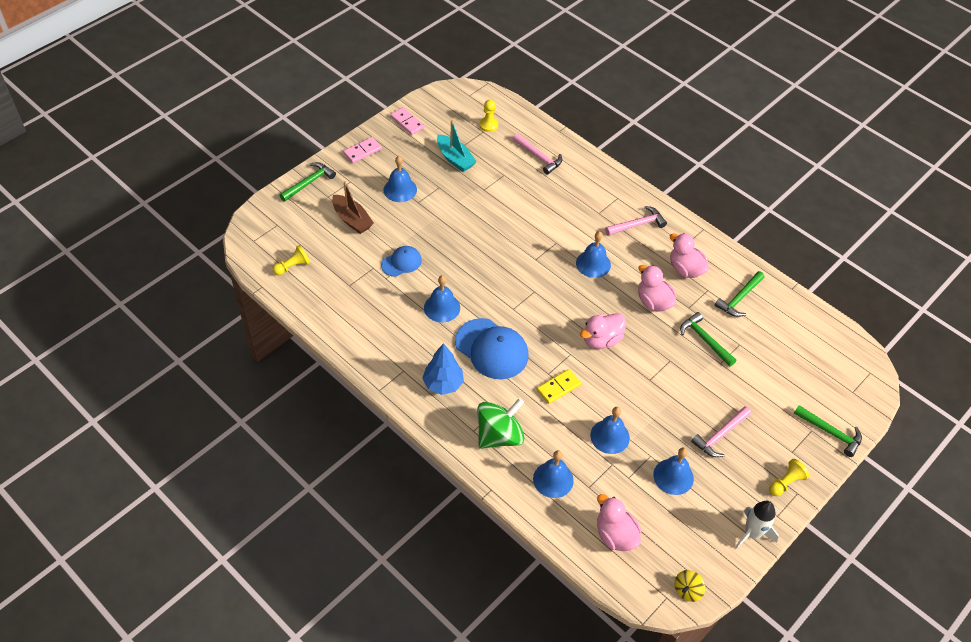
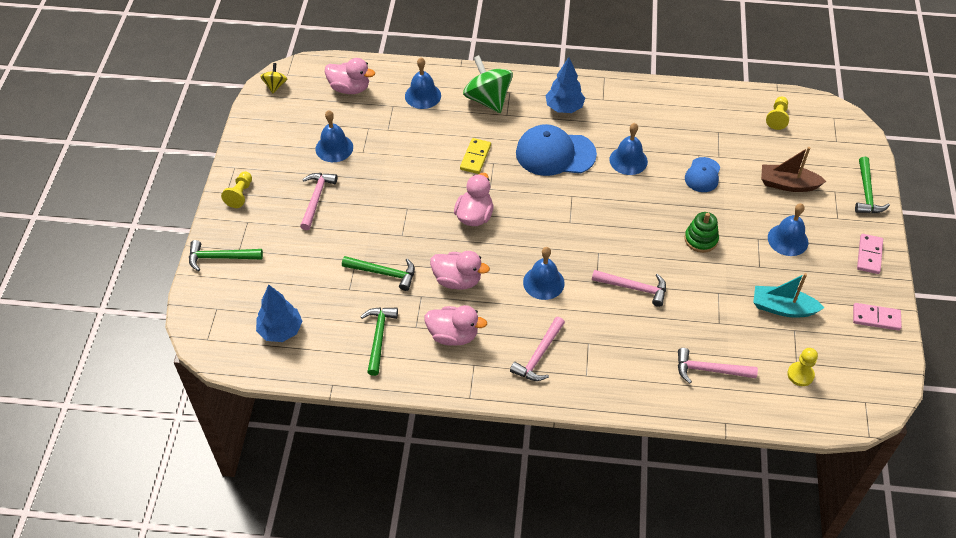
camera: 145 degrees right, 0 degrees up
green spinning top [477,398,524,449] -> green spinning top turned 135 degrees clockwise [463,55,513,113]
blue bell [590,407,630,454] -> none
white rocket [735,501,779,549] -> none
none -> blue tree [256,285,302,342]
none -> pink hammer [592,270,666,307]
none -> green stacking toy [684,212,719,253]

